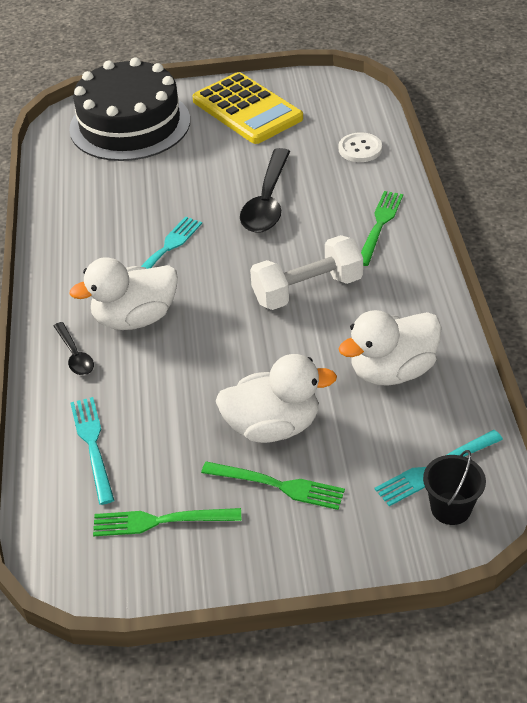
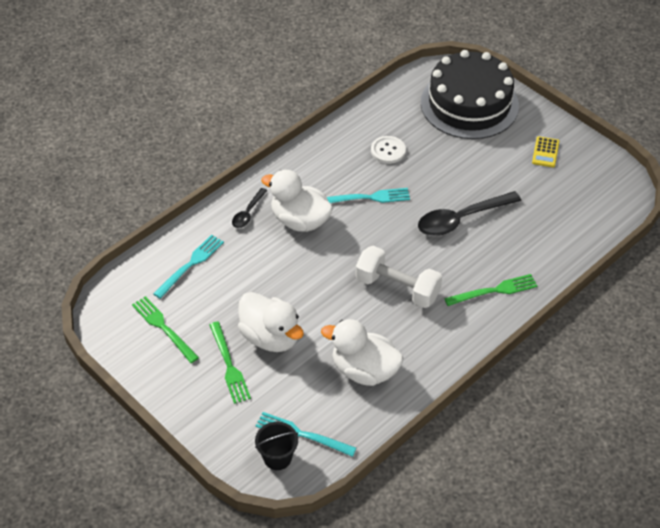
camera: 50 degrees right, 5 degrees up
yellow calculator [192,72,303,144] -> yellow calculator [532,136,559,167], size x0.43
white button [339,132,382,162] -> white button moved to [371,136,406,164]

